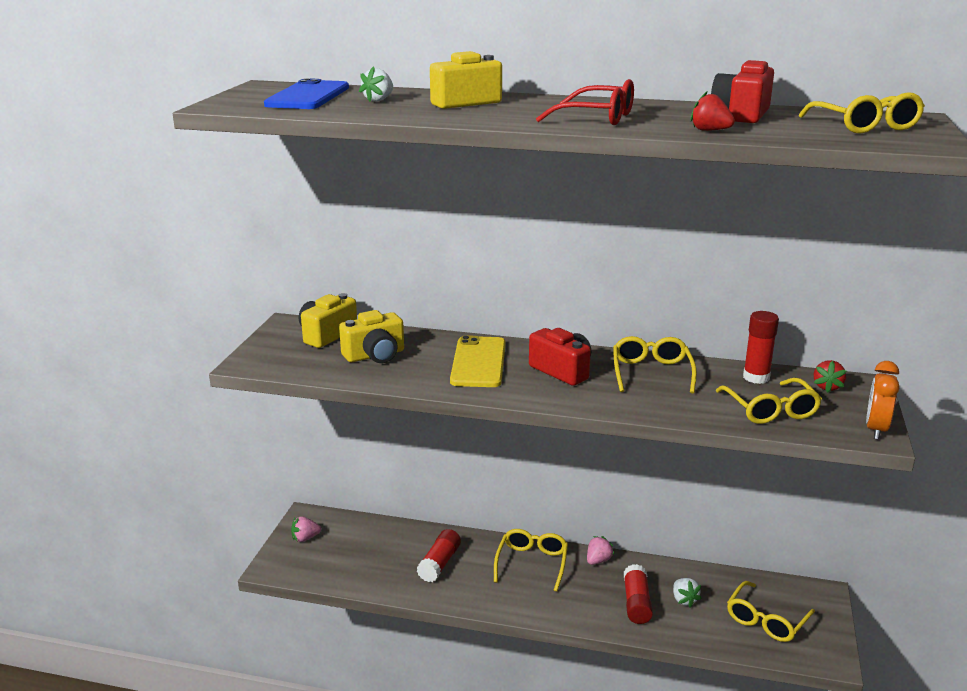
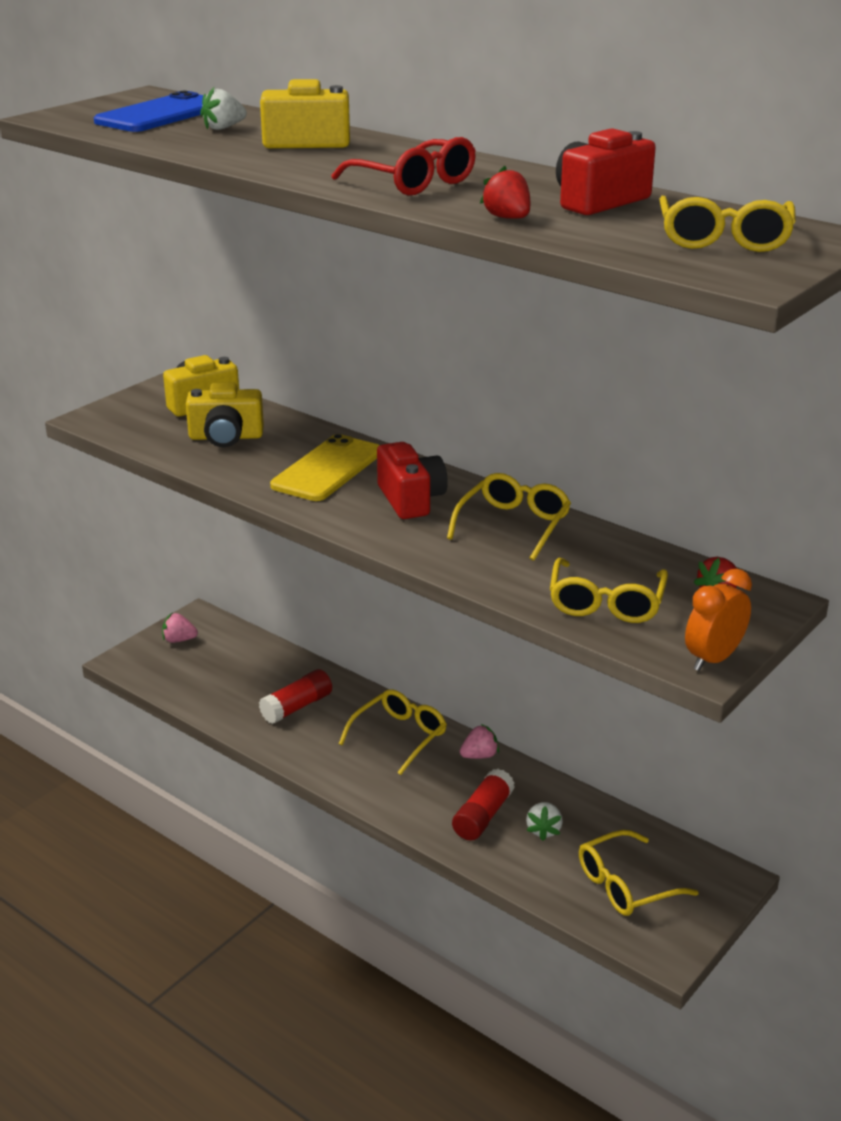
camera: 25 degrees right, 5 degrees up
red glue stick [743,311,779,384] -> none

